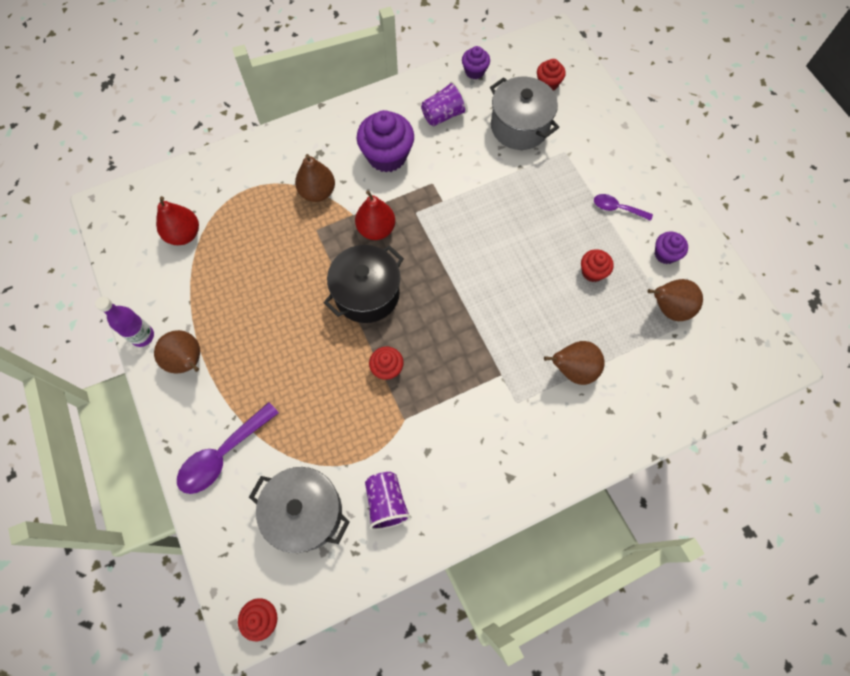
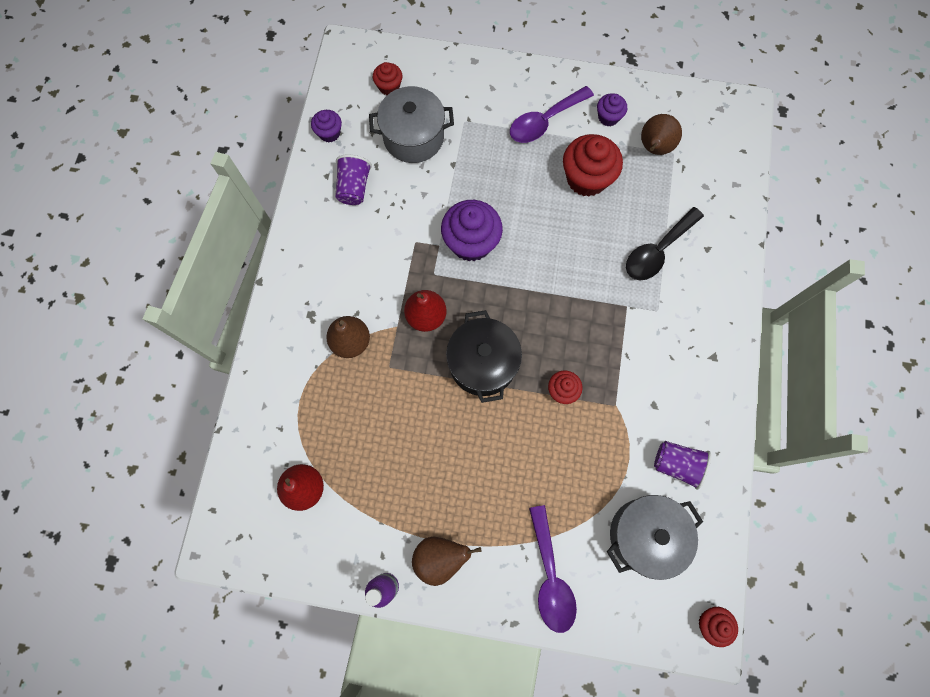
camera: 55 degrees left, 5 degrees up
purple cupcake [357,110,414,172] -> purple cupcake moved to [441,200,503,261]
brown pear [544,341,605,385] -> black spoon [626,207,704,280]
red cupcake [581,249,614,282] -> red cupcake [563,134,623,197], size x1.87
purple spoon [594,194,653,221] -> purple spoon [510,86,594,143], size x1.70

